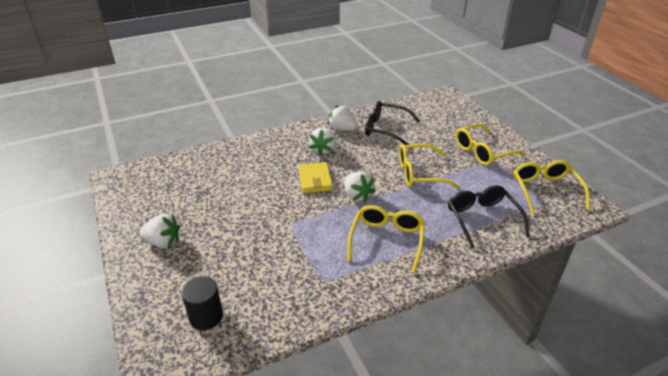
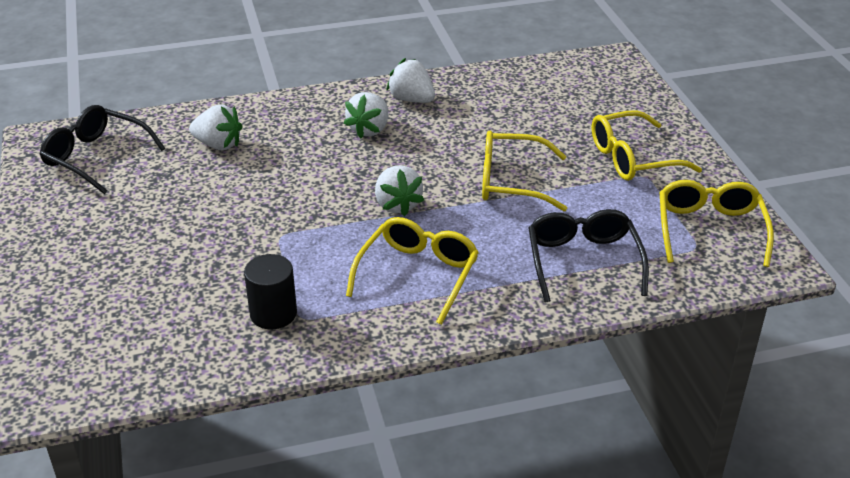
camera: 10 degrees right, 0 degrees up
white strawberry [139,214,180,248] -> white strawberry moved to [189,105,243,150]
black cylinder [182,276,223,330] -> black cylinder moved to [244,254,297,329]
yellow wallet [298,162,333,193] -> none
black glasses [365,101,420,145] -> black glasses moved to [39,105,165,194]

